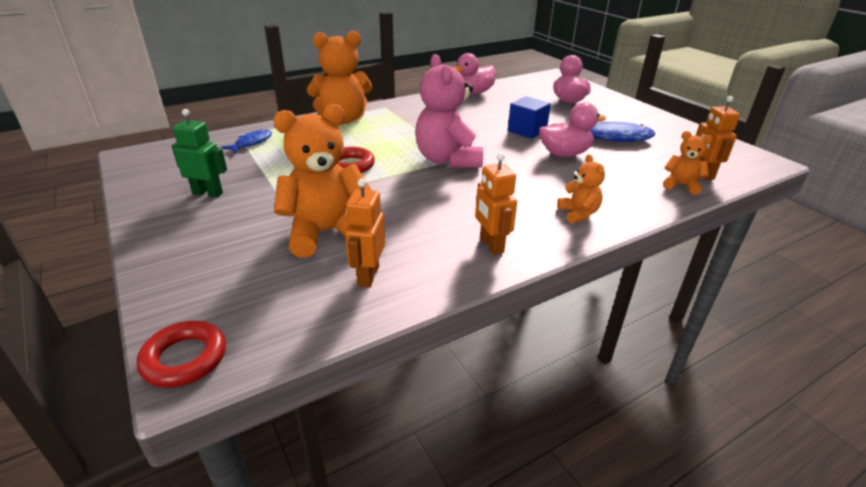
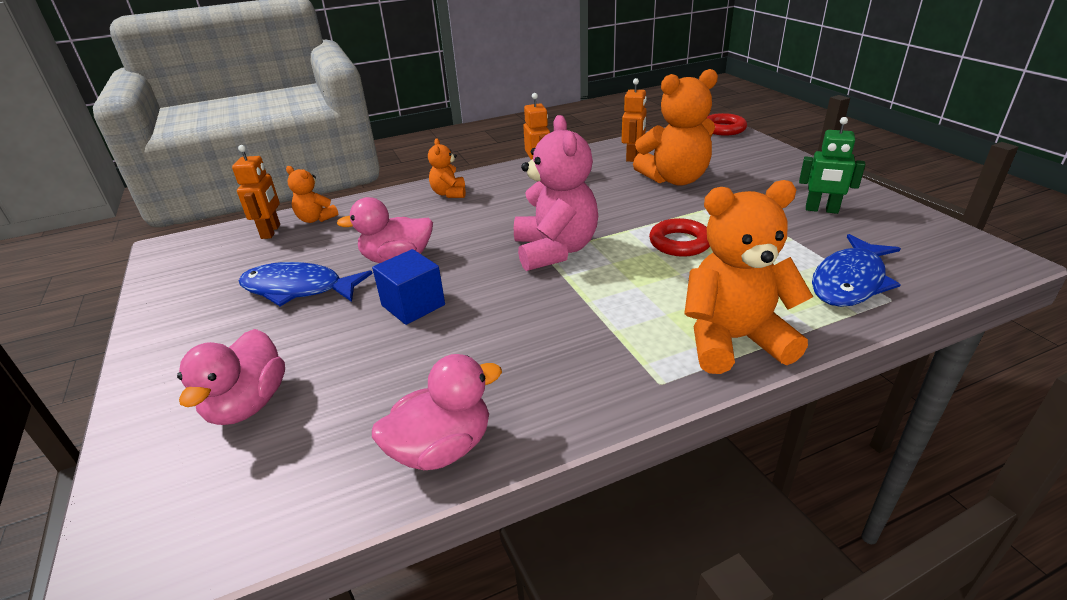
camera: 170 degrees left, 0 degrees up
blue fish [221,129,272,153] -> blue fish [812,234,901,307], size x1.70

